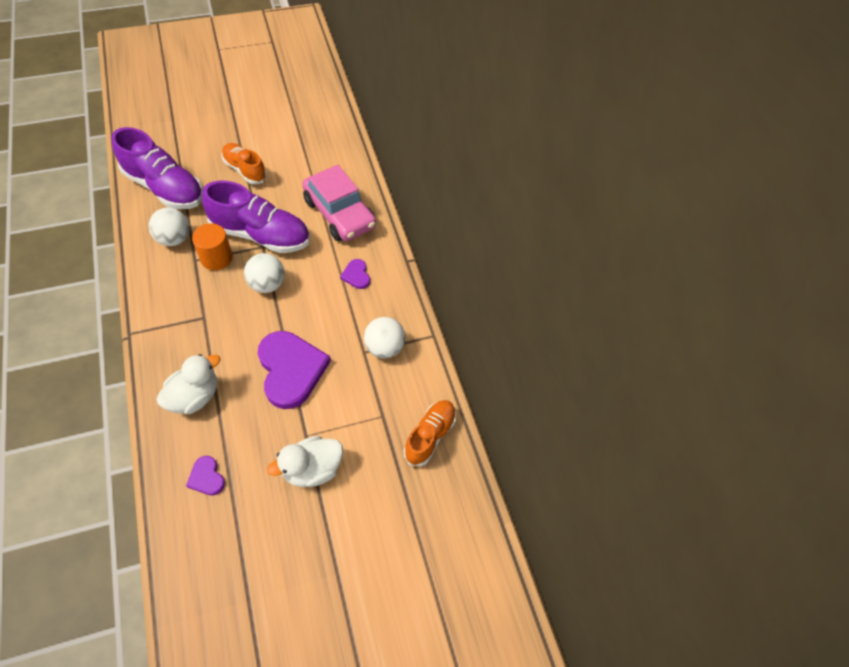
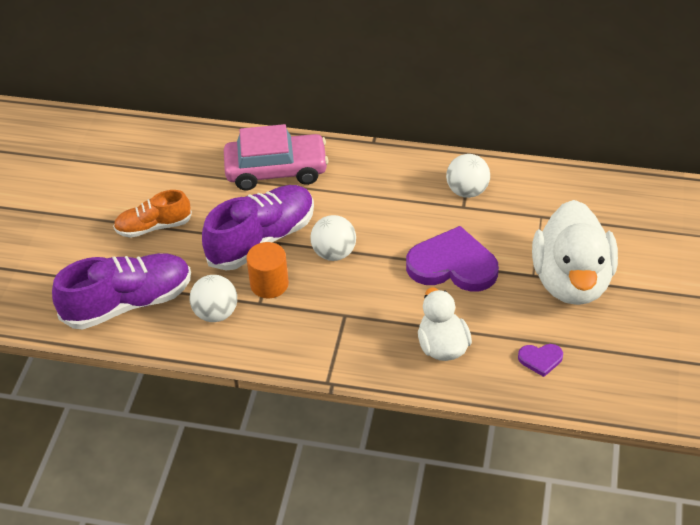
camera: 55 degrees left, 10 degrees down
white duck [267,436,343,487] -> white duck [532,200,618,305], size x1.70
purple heart [340,259,370,289] -> none
orange shoe [404,400,456,466] -> none

